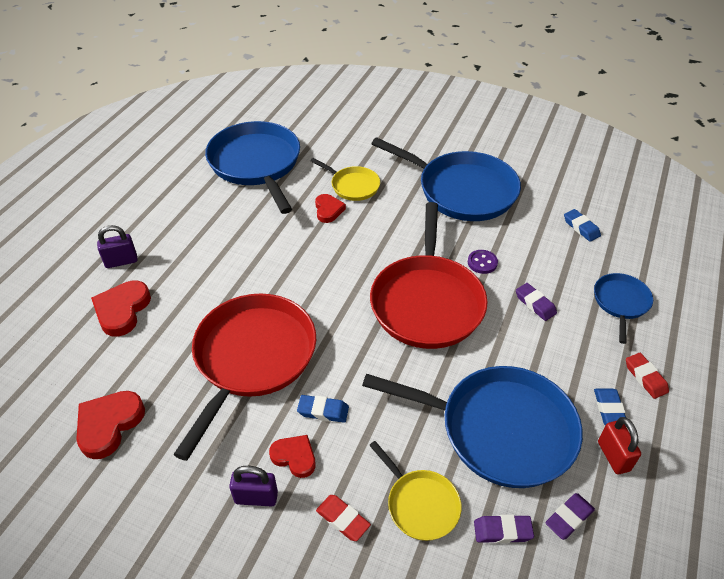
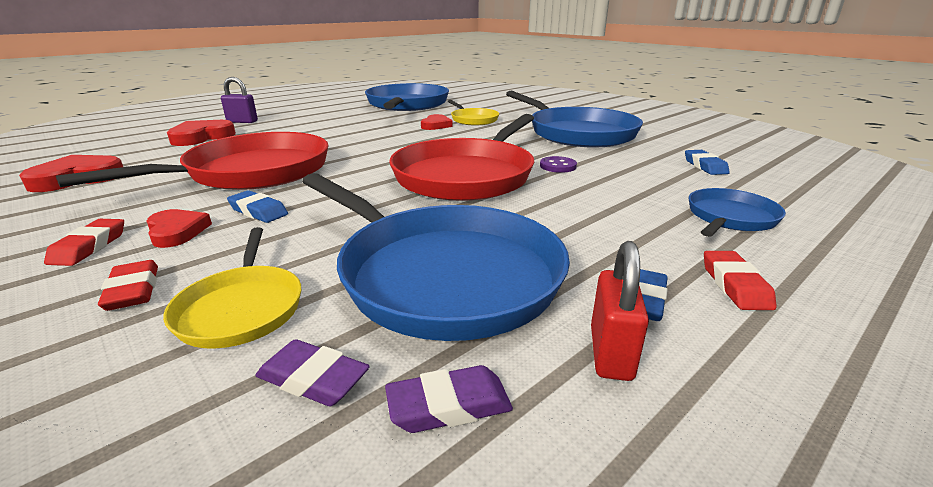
camera: 25 degrees right, 20 degrees down
purple padlock [229,466,278,507] -> red eraser [44,219,124,266]
purple eraser [516,283,557,321] -> none

